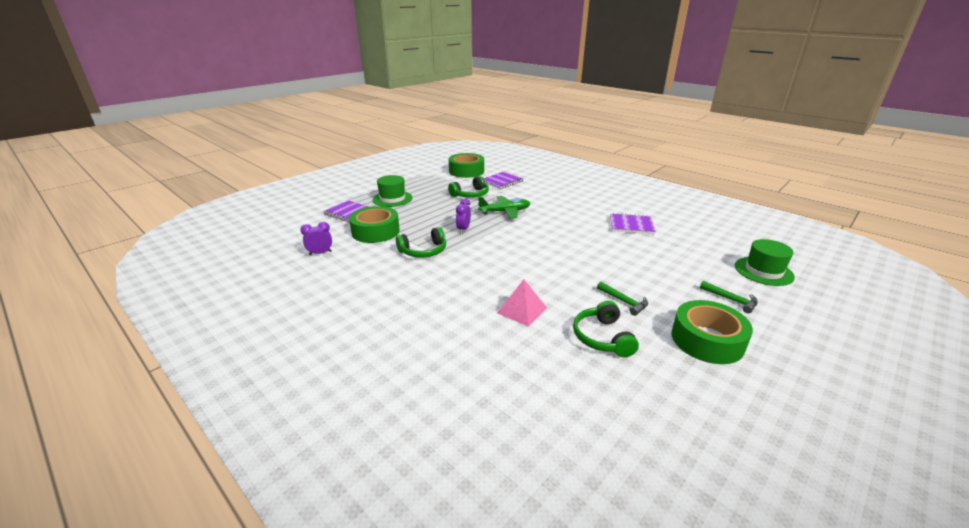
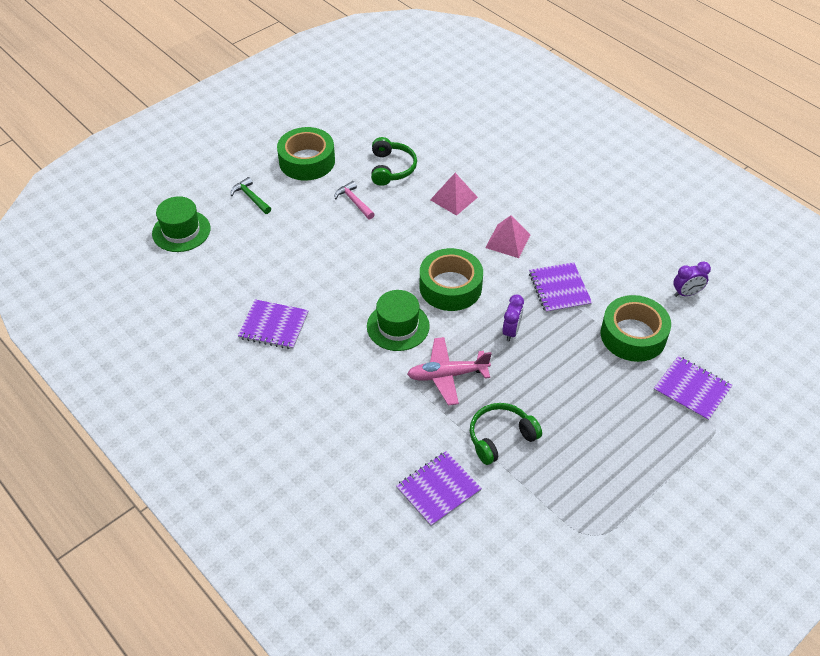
camera: 175 degrees left, 20 degrees up
green hat [373,175,413,207] -> green hat moved to [367,290,430,351]
green headphones [396,227,446,258] -> purple notebook [529,262,592,313]
green tape [449,153,484,178] -> green tape moved to [420,248,483,311]
green plane [478,196,530,218] -> pink plane [407,337,492,405]
green hammer [597,282,648,316] -> pink hammer [334,181,375,219]
none -> pink pyramid [485,215,531,258]

